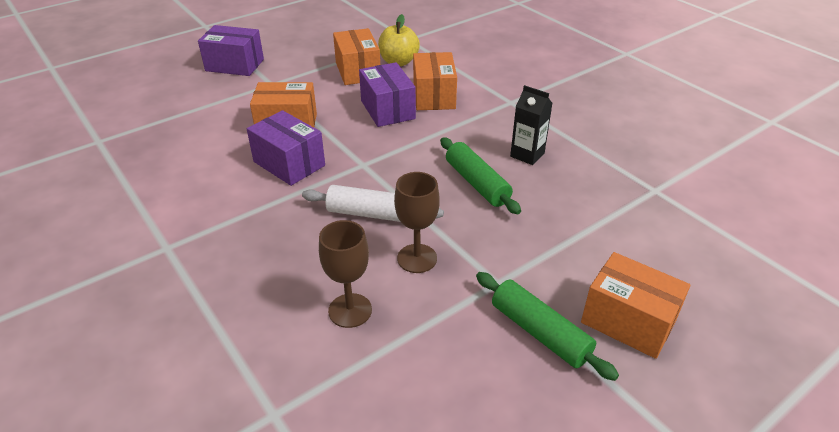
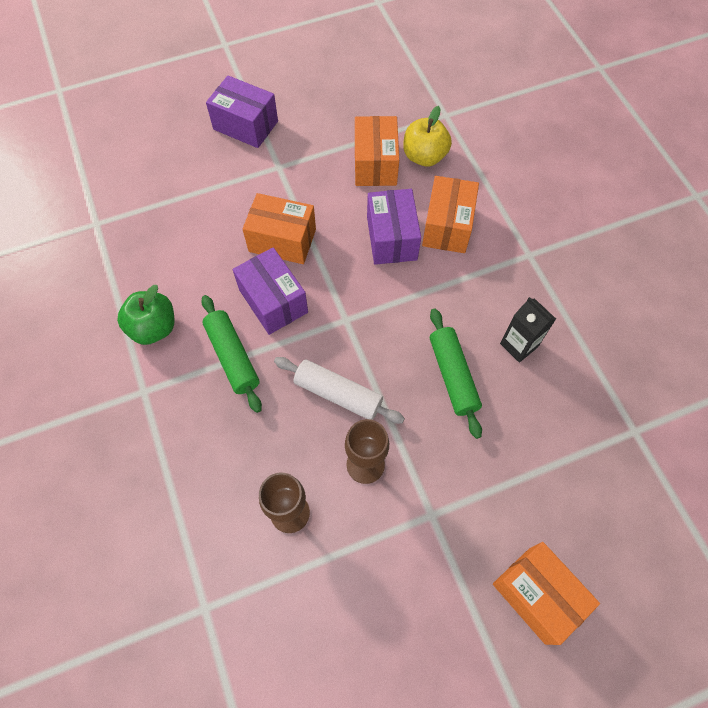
camera: 15 degrees right, 25 degrees up
green rolling pin [476,272,619,381] -> green rolling pin moved to [201,295,262,413]
none -> green apple [117,285,175,345]

